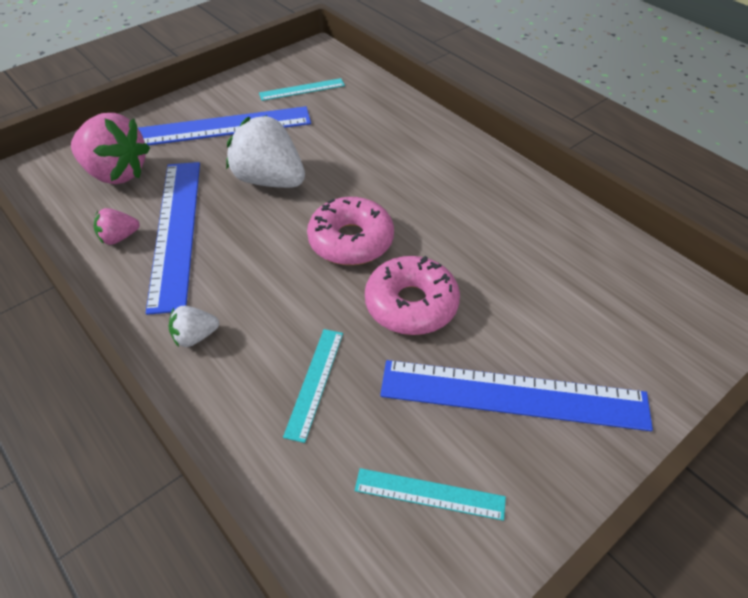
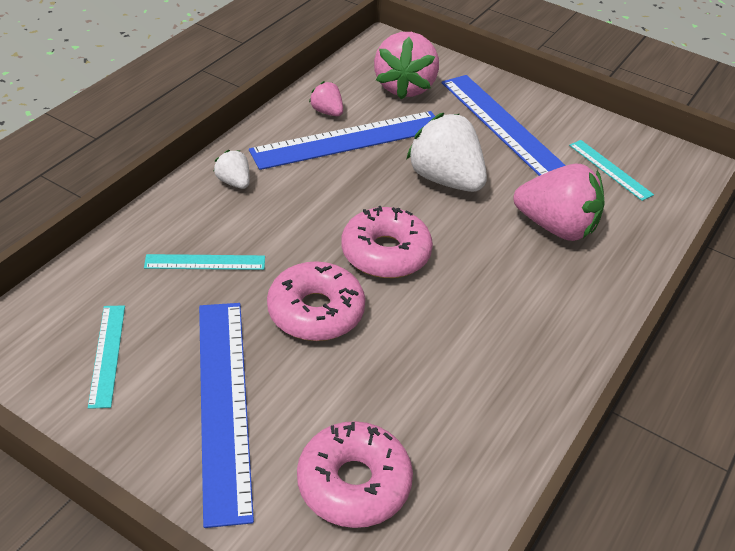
camera: 70 degrees right, 5 degrees down
white strawberry [226,115,305,188] -> white strawberry turned 60 degrees counterclockwise [406,113,487,192]
none -> pink donut [297,421,413,528]
none -> pink strawberry [513,164,604,241]

